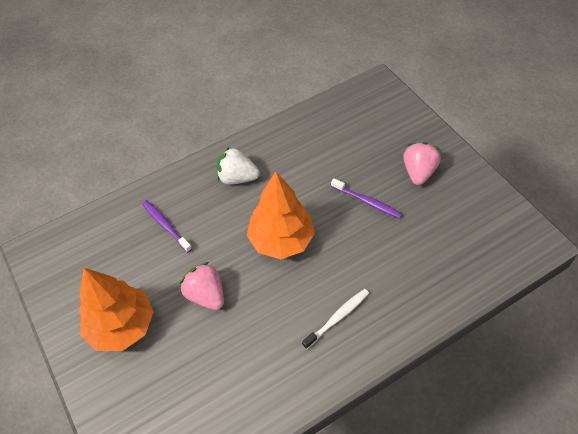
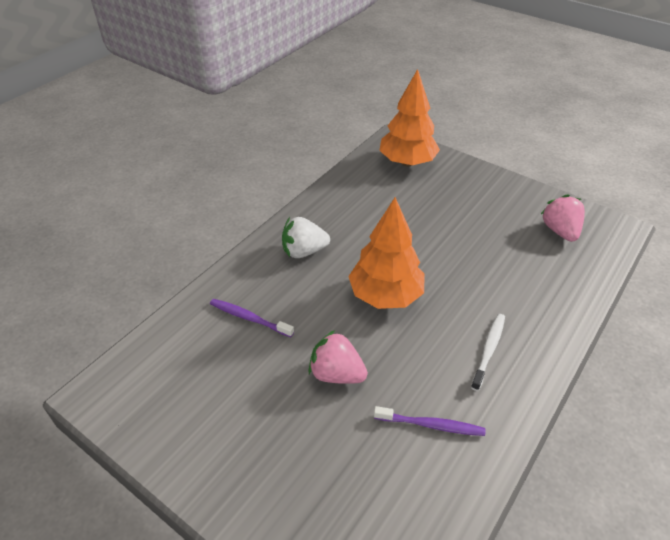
camera: 25 degrees left, 10 degrees down
orange tree [79,268,154,351] -> orange tree moved to [379,69,440,166]
purple toothbrush [331,178,402,219] -> purple toothbrush moved to [374,406,486,436]
pink strawberry [403,142,441,185] -> pink strawberry moved to [541,194,585,242]

